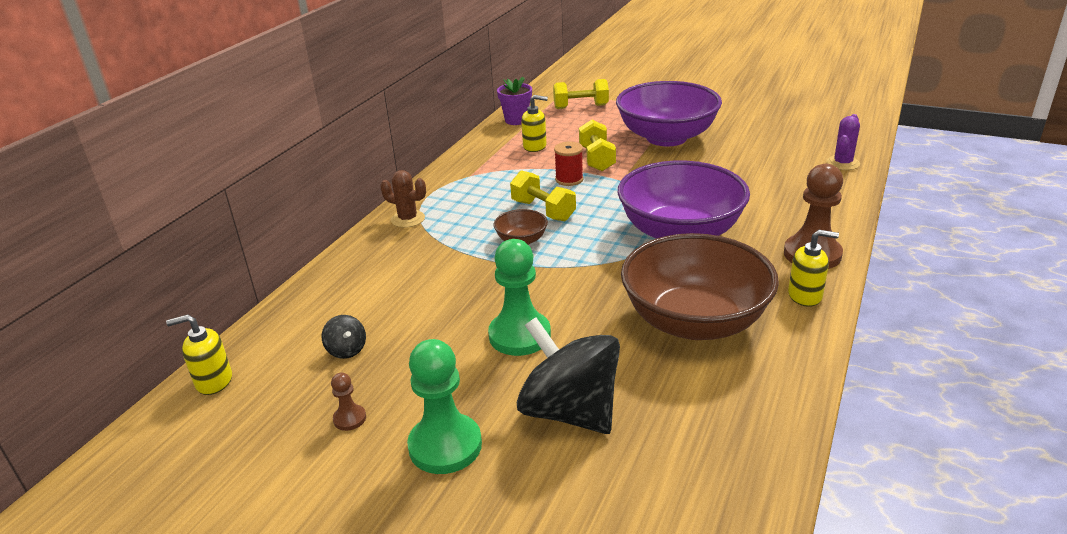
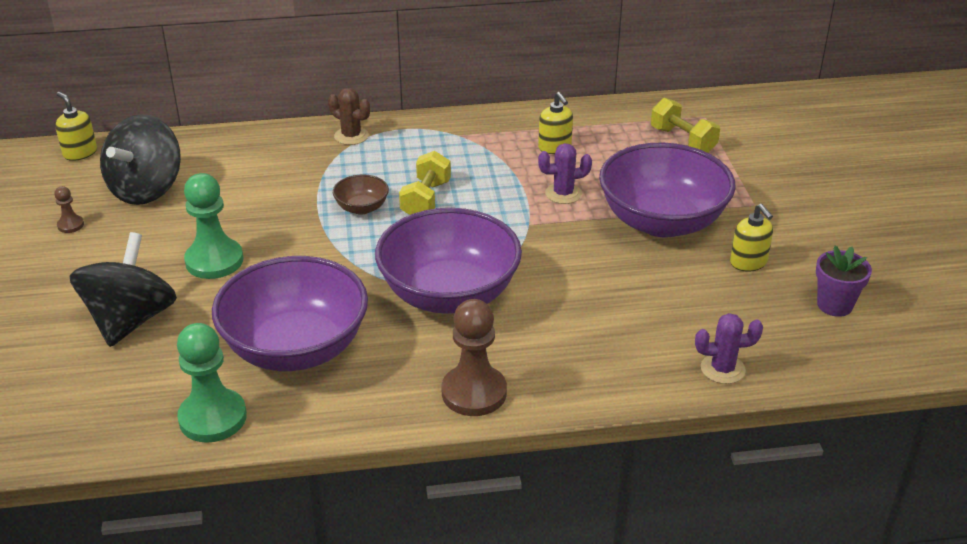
camera: 55 degrees right, 5 degrees up
black spinning top [322,315,366,359] -> black spinning top [100,114,181,205], size x2.43
brown cactus [380,170,426,228] -> brown cactus turned 45 degrees counterclockwise [328,88,370,145]
green pawn [407,339,482,474] -> green pawn moved to [177,323,247,443]
purple flower pot [497,77,532,125] -> purple flower pot moved to [816,246,872,317]
red spool [554,142,583,186] -> none
yellow dumbbell [579,120,616,171] -> purple cactus [538,143,592,204]
brown bowl [621,233,779,340] -> purple bowl [212,256,368,371]
yellow soap dispenser [788,230,839,307] -> yellow soap dispenser moved to [730,204,773,272]

